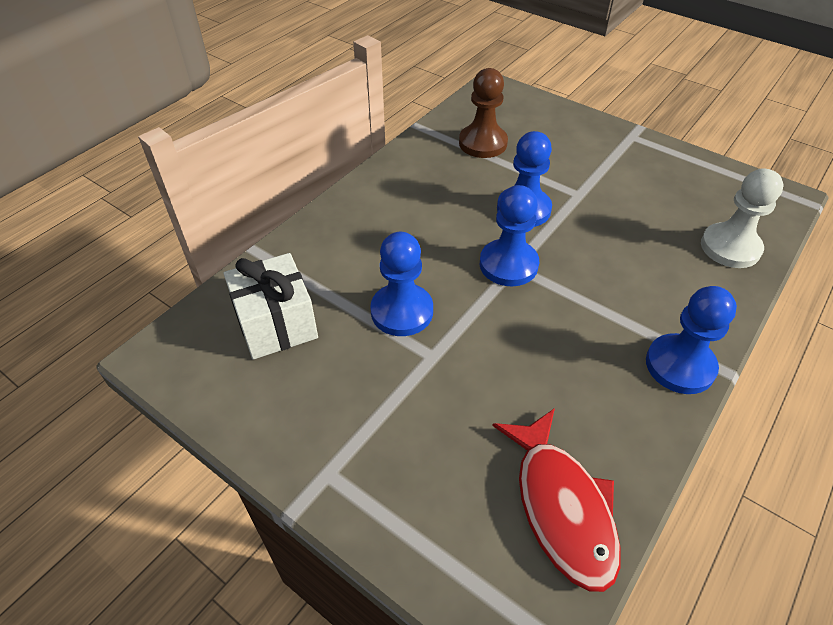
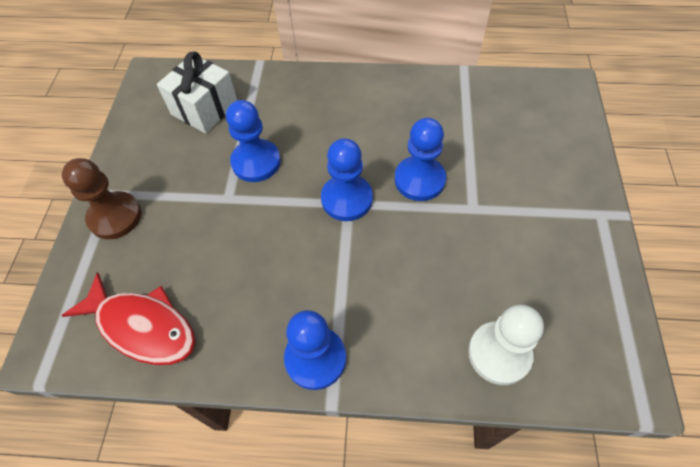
camera: 60 degrees right, 10 degrees up
brown pawn [459,68,508,158] -> brown pawn moved to [62,158,142,239]
red fish [492,408,621,592] -> red fish turned 105 degrees counterclockwise [61,272,195,365]

